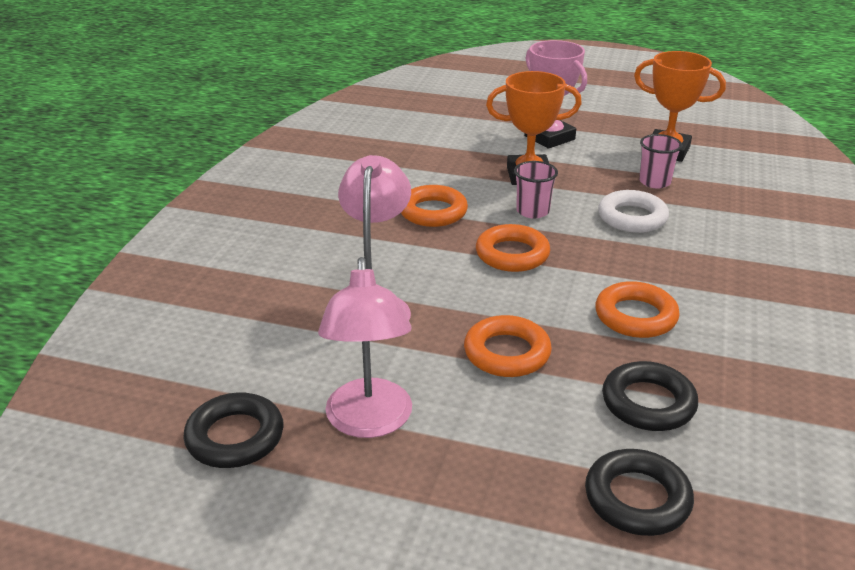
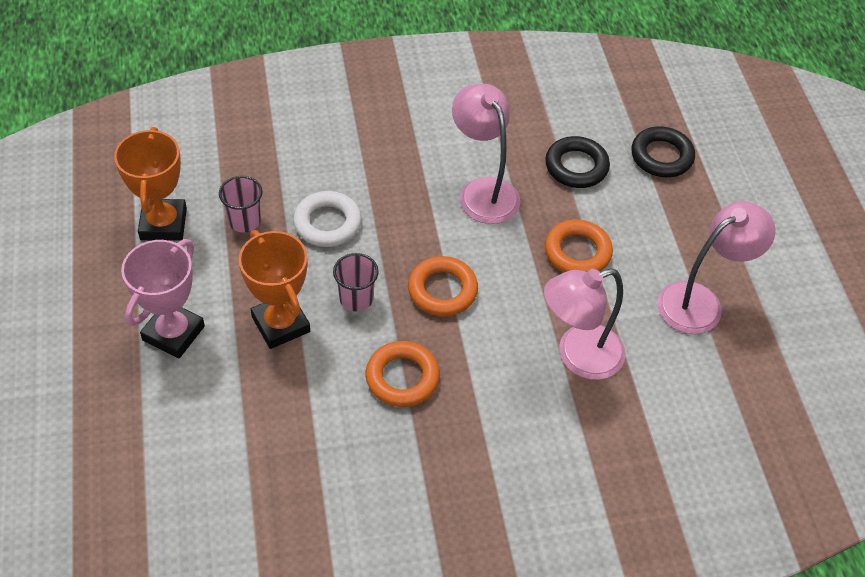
camera: 120 degrees left, 20 degrees up
black ring [183,393,284,468] -> none
orange ring [595,281,680,338] -> pink lamp [452,84,520,224]

